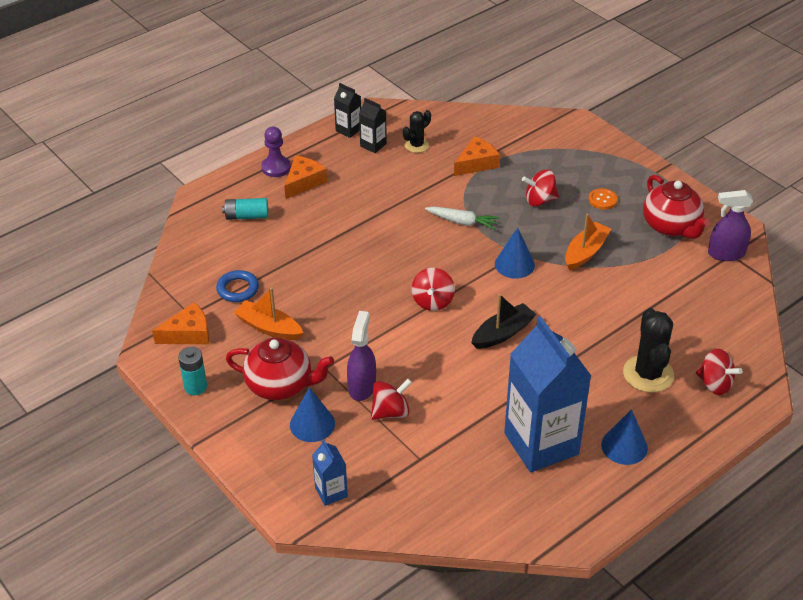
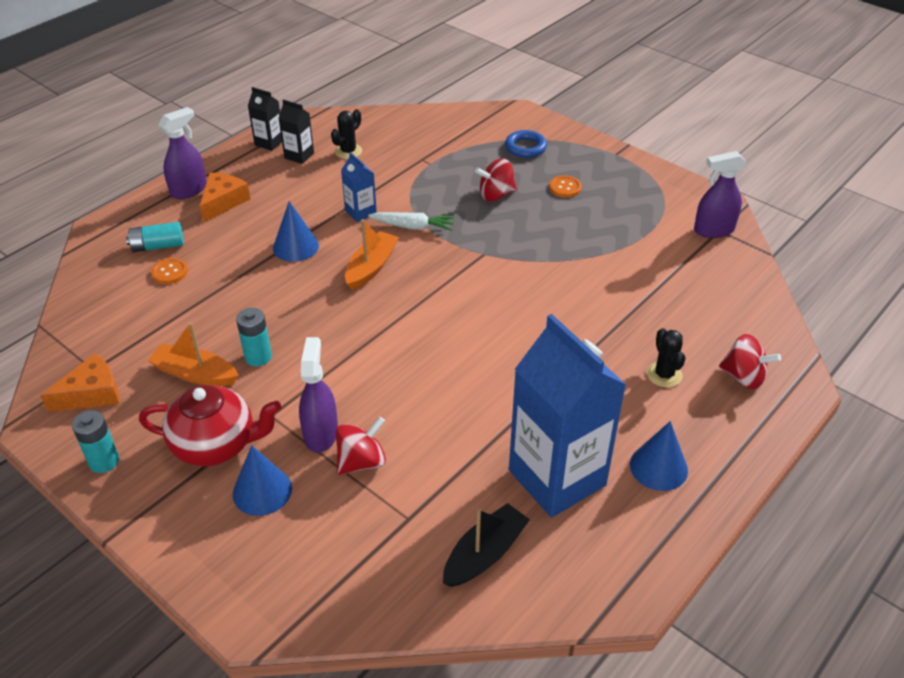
camera: 10 degrees left, 0 degrees up
blue ring [216,270,259,302] -> blue ring moved to [505,130,547,158]
purple pawn [261,127,291,177] -> purple spray bottle [158,107,207,199]
blue carton [312,439,348,506] -> blue carton moved to [341,152,377,222]
red spinning top [412,268,455,311] -> none
orange cheese [454,136,500,176] -> none
black boat [471,294,537,349] -> black boat moved to [443,503,530,587]
blue cone [495,228,535,279] -> blue cone moved to [273,201,319,262]
orange boat [565,214,611,270] -> orange boat moved to [345,219,399,290]
black cactus [623,308,674,393] -> black cactus [647,328,686,388], size x0.59
red teapot [643,175,710,239] -> none
none -> orange button [151,258,188,284]
none -> turquoise battery [236,308,272,366]

